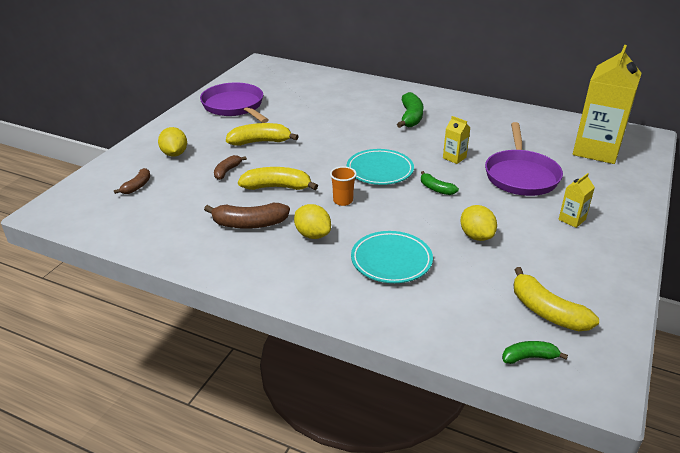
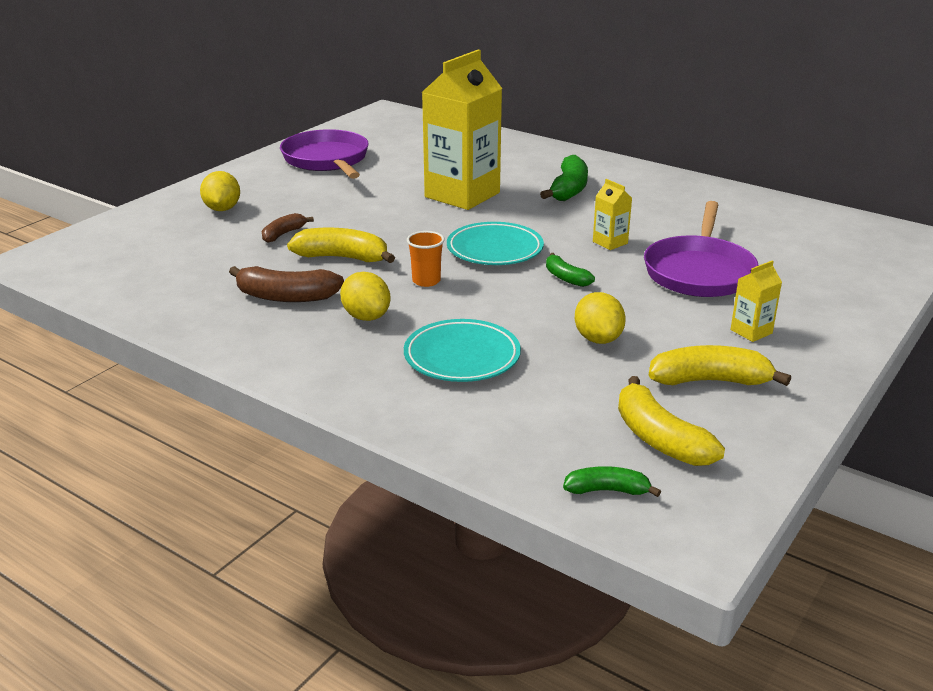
camera: 10 degrees right, 5 degrees down
brown banana [114,168,150,194] -> none
yellow banana [226,123,299,146] -> yellow banana moved to [649,345,791,386]
yellow carton [573,45,642,164] -> yellow carton moved to [422,50,502,210]

